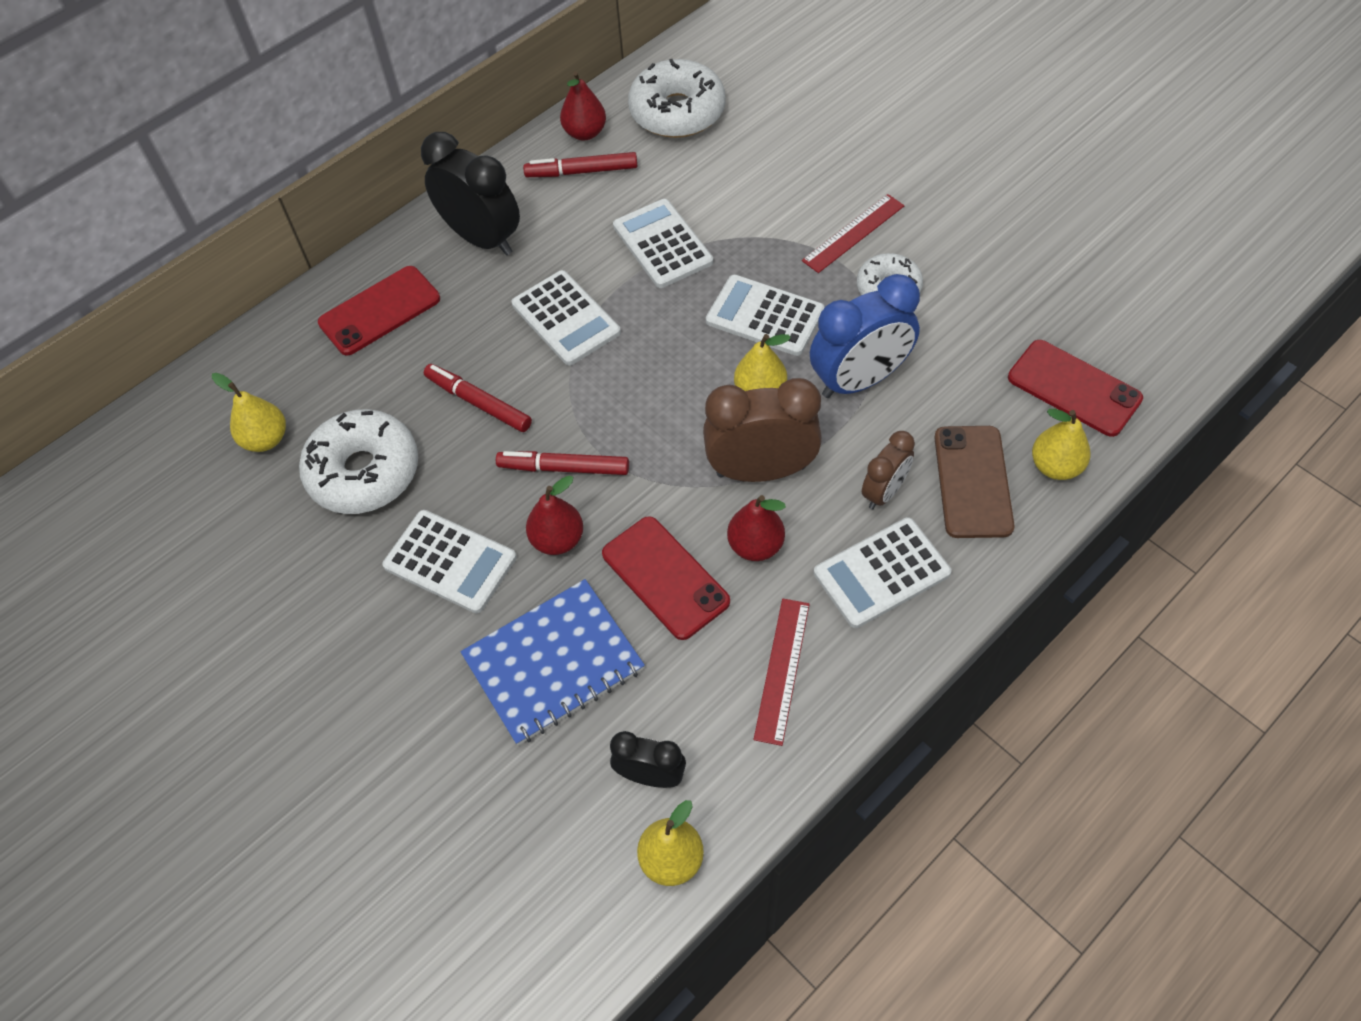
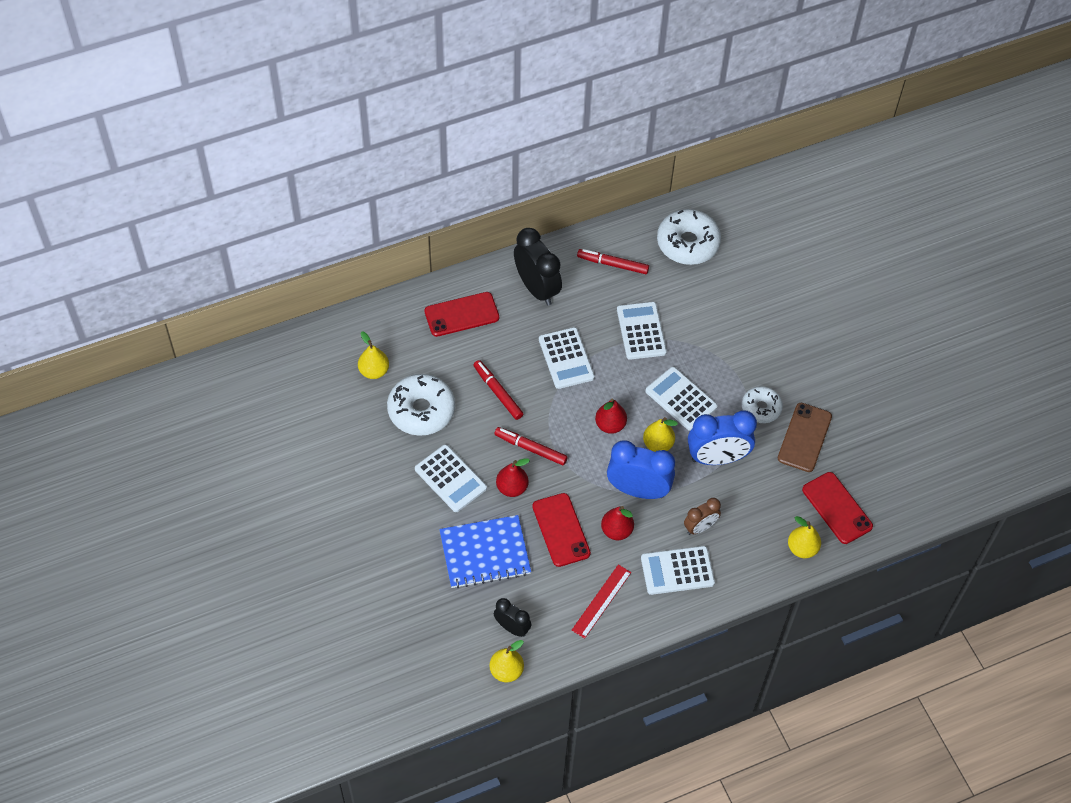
camera: 15 degrees right, 0 degrees up
red pear [560,71,606,140] -> red pear moved to [595,399,627,434]
brown clock [703,378,822,482] -> blue clock [607,440,675,499]
red ruler [802,194,905,273] -> none
brown phone [934,426,1015,538] -> brown phone moved to [778,403,832,472]

